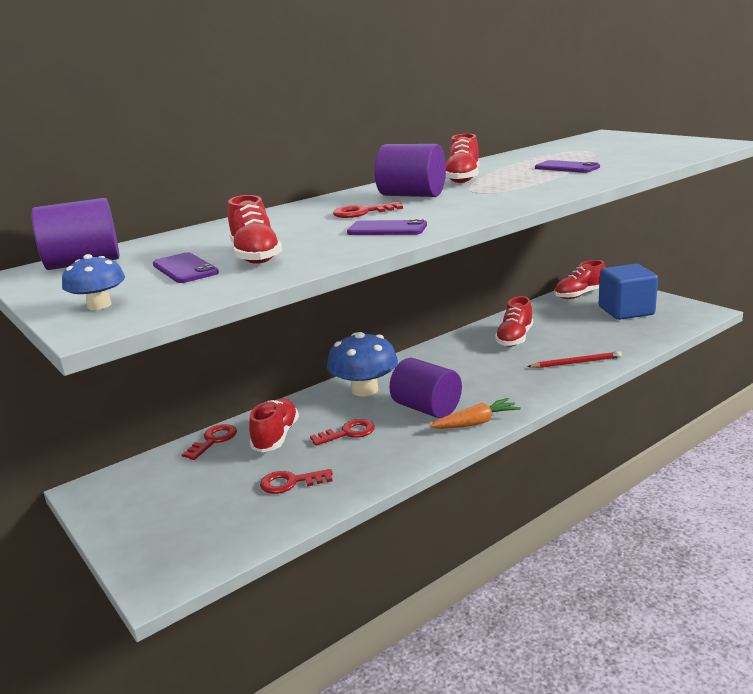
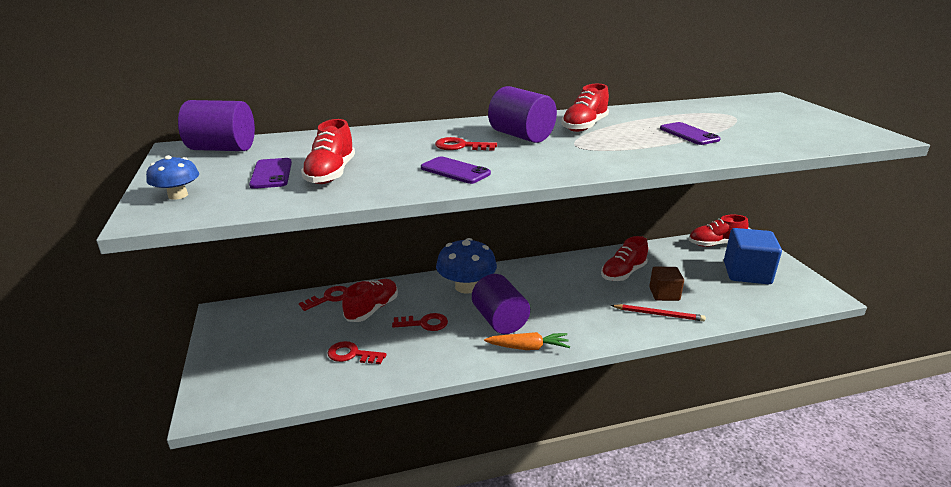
camera: 20 degrees right, 5 degrees up
none -> brown cube [649,267,684,301]

